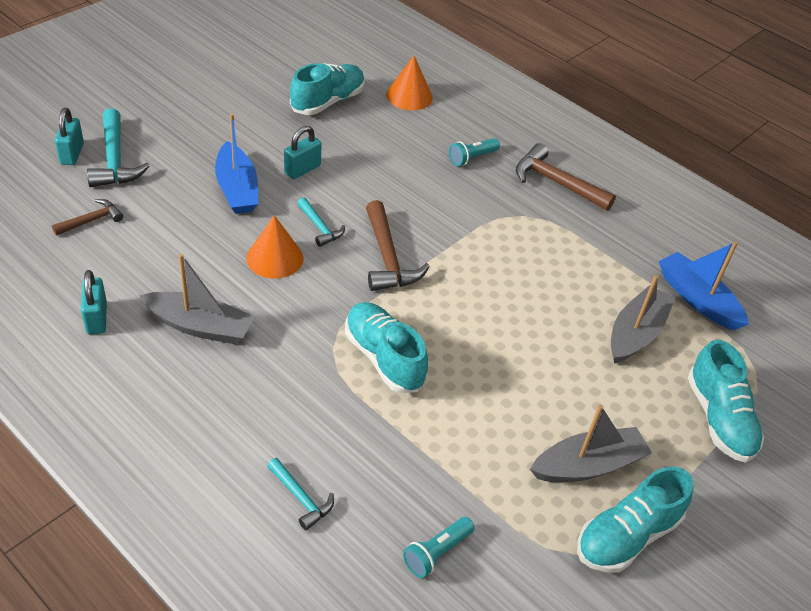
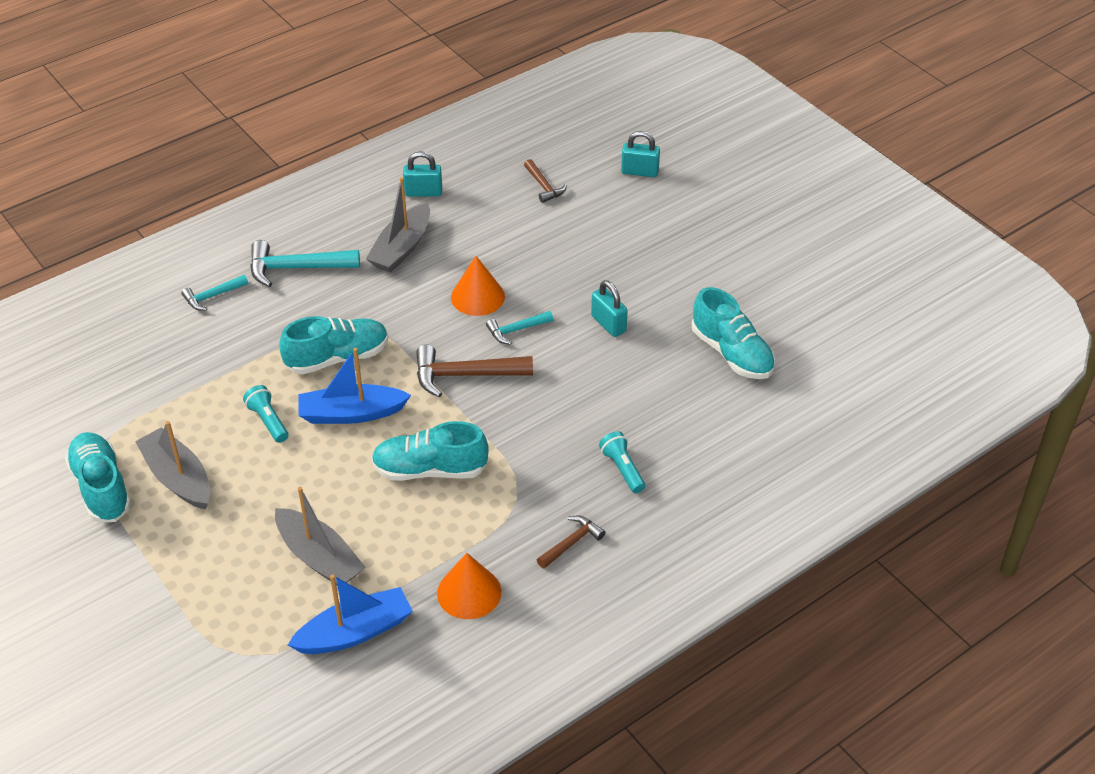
camera: 105 degrees right, 0 degrees up
turquoise hammer [87,108,150,187] -> turquoise hammer moved to [250,240,360,287]
blue boat [215,114,259,214] -> blue boat moved to [298,348,411,424]
orange cone [386,56,433,110] -> orange cone moved to [437,553,501,619]
turquoise flashlight [403,517,474,578] -> turquoise flashlight moved to [243,385,288,443]
brown hammer [516,143,616,211] -> brown hammer [537,515,605,569], size x0.58
grey boat [530,405,652,482] -> grey boat turned 150 degrees clockwise [135,421,210,509]
turquoise shoe [688,340,764,463] -> turquoise shoe moved to [371,421,489,481]

